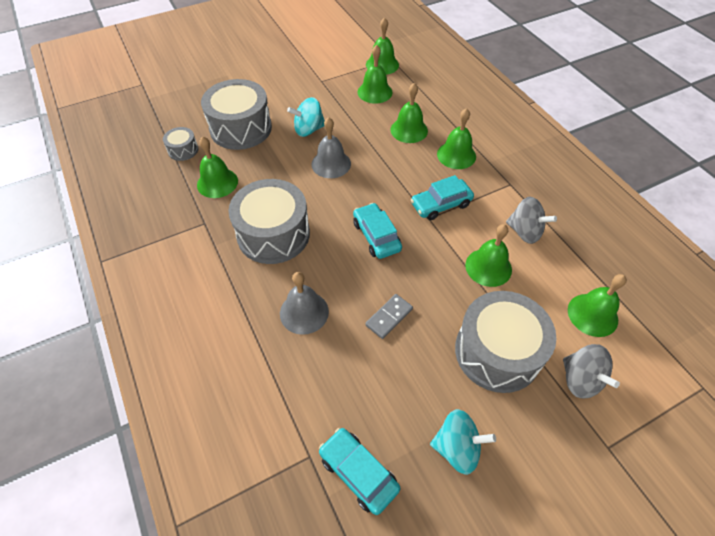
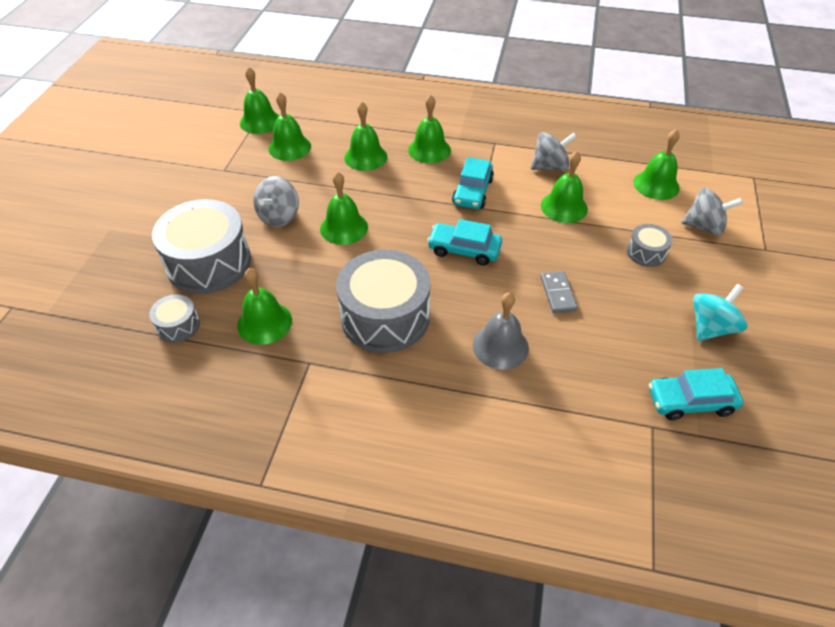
camera: 50 degrees left, 5 degrees down
turquoise spinning top [287,97,325,137] -> grey spinning top [253,176,299,227]
grey bell [311,117,351,178] -> green bell [320,172,368,245]
grey drum [455,291,557,393] -> grey drum [627,224,672,267], size x0.47

